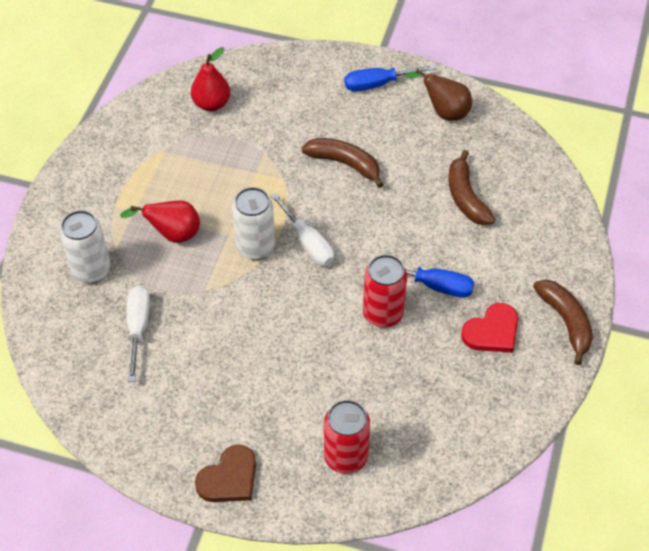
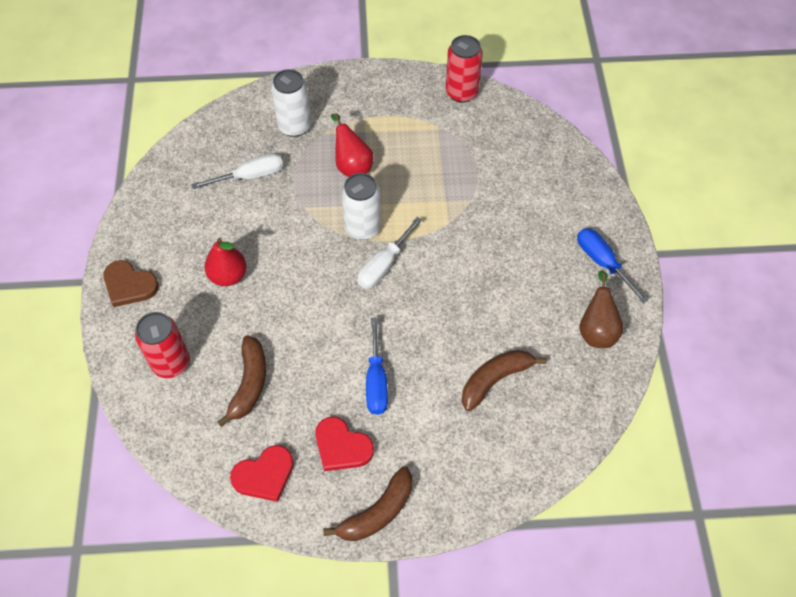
camera: 70 degrees right, 5 degrees up
red pear [191,47,230,111] -> red pear moved to [204,238,247,286]
brown banana [301,138,384,188] -> brown banana moved to [217,336,266,427]
red can [363,254,407,328] -> red can moved to [445,35,483,103]
none -> red heart [230,445,294,502]

